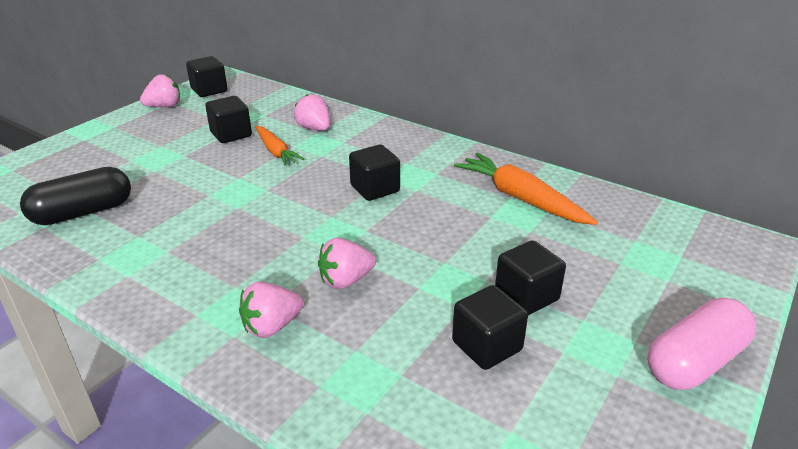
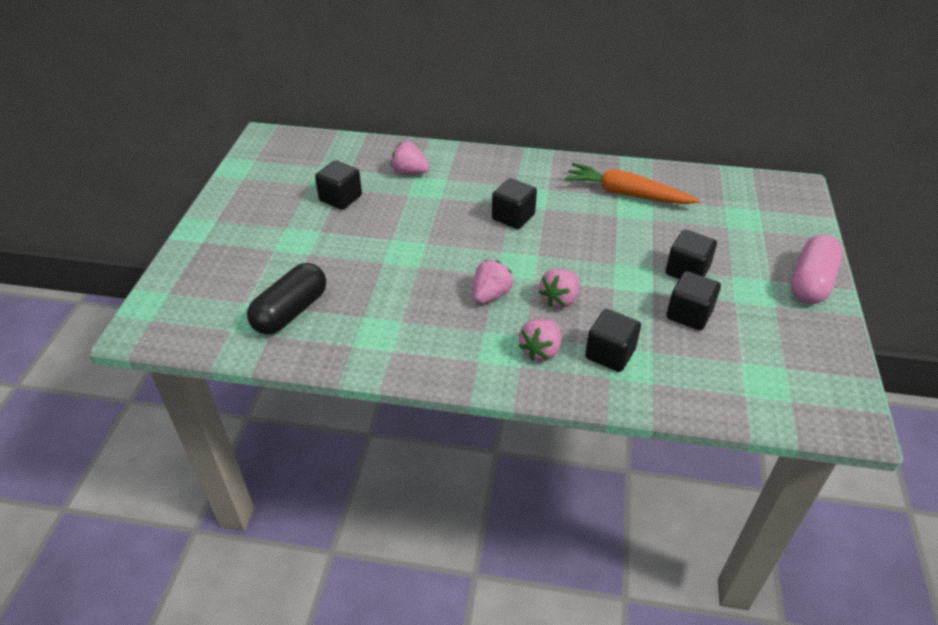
camera: 25 degrees left, 10 degrees up
pink strawberry [140,74,180,107] -> pink strawberry moved to [473,260,513,304]
black cube [186,56,228,97] -> black cube moved to [585,309,641,372]
orange carrot [255,126,304,166] -> none

